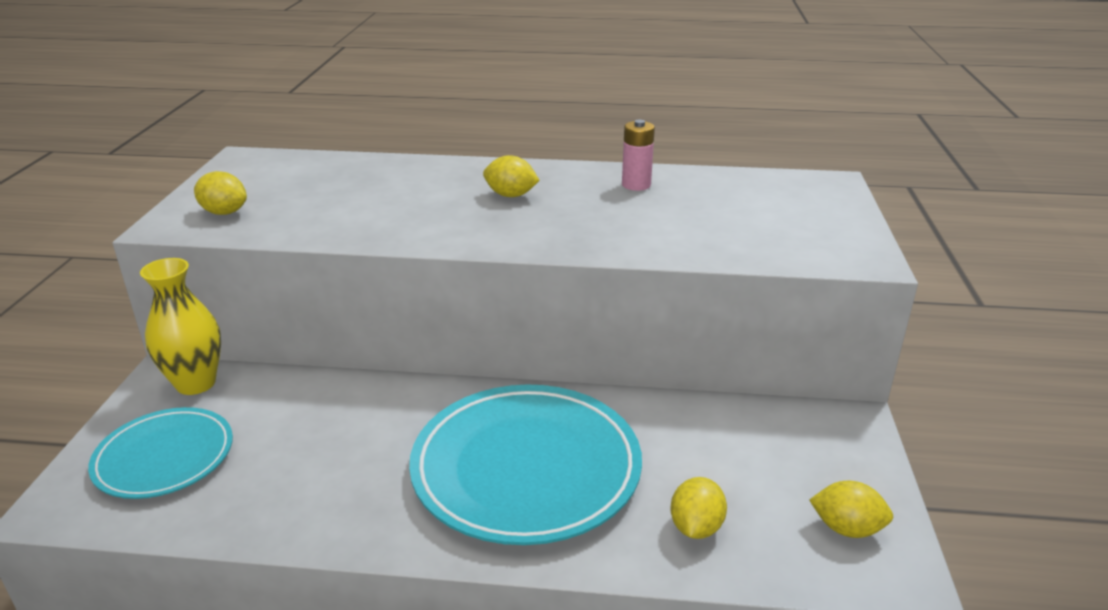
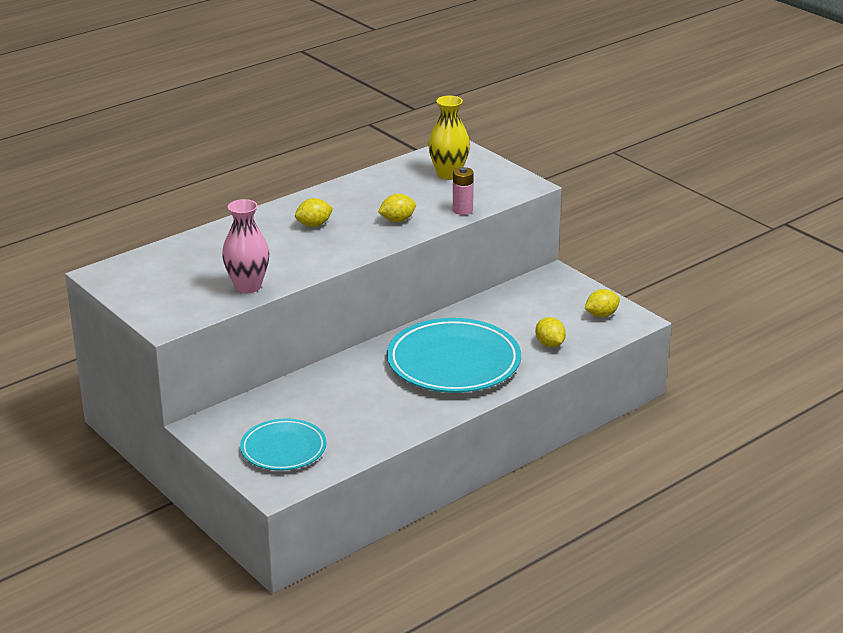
camera: 45 degrees left, 0 degrees up
yellow vase [140,258,221,395] -> yellow vase moved to [428,96,470,180]
yellow lemon [194,171,247,215] -> yellow lemon moved to [378,194,416,222]
pink battery [622,120,655,191] -> pink battery moved to [453,167,474,215]
none -> pink vase [222,199,269,293]

